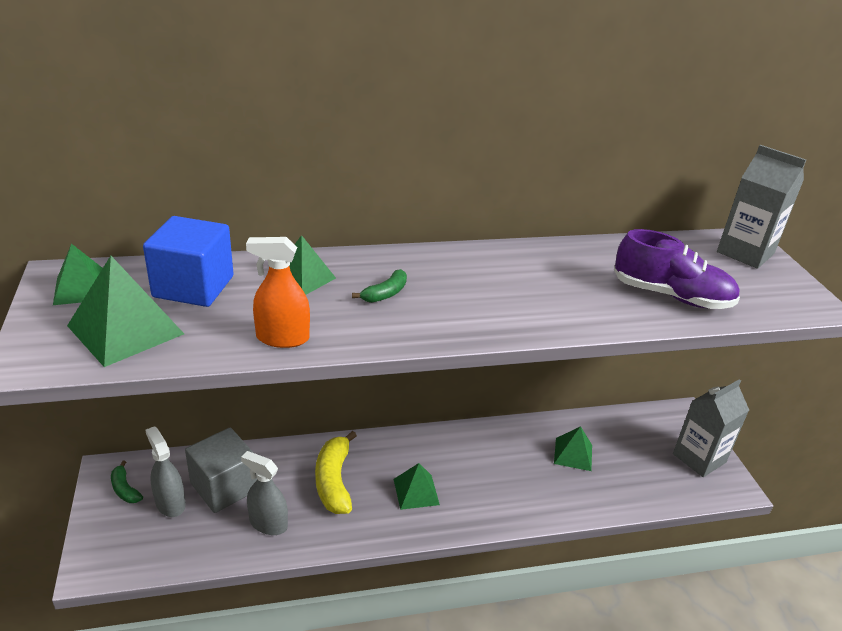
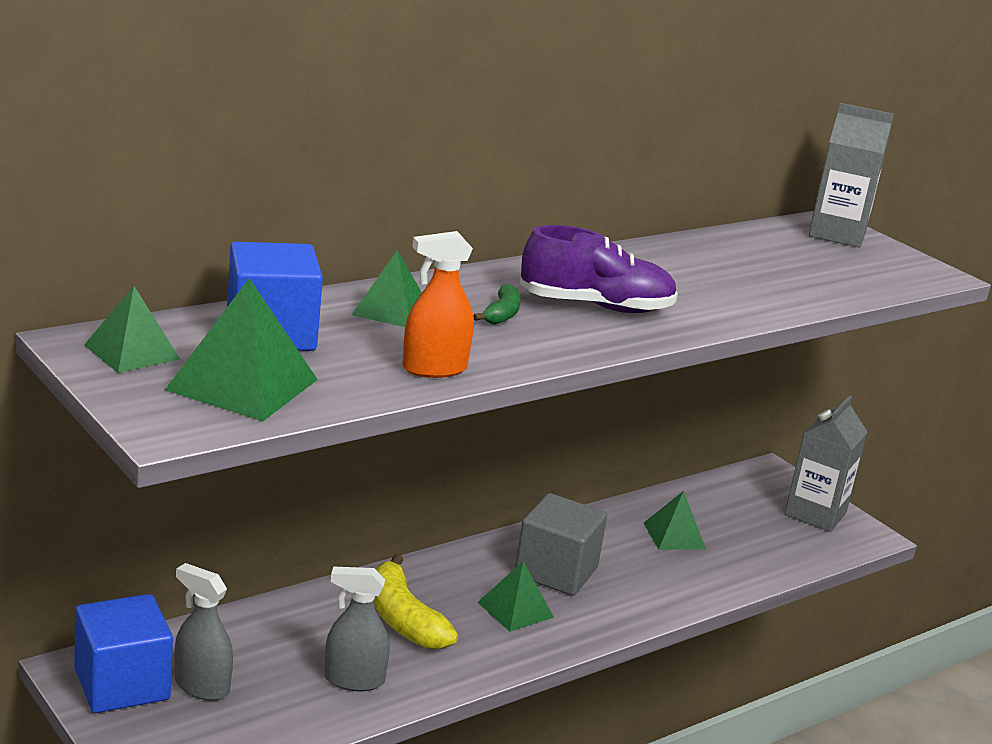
camera: 25 degrees left, 10 degrees down
green banana [111,461,143,503] -> blue cube [74,594,173,713]
grey cube [185,428,257,513] -> grey cube moved to [515,493,607,596]
purple shoe [614,229,740,309] -> purple shoe moved to [520,225,678,313]

